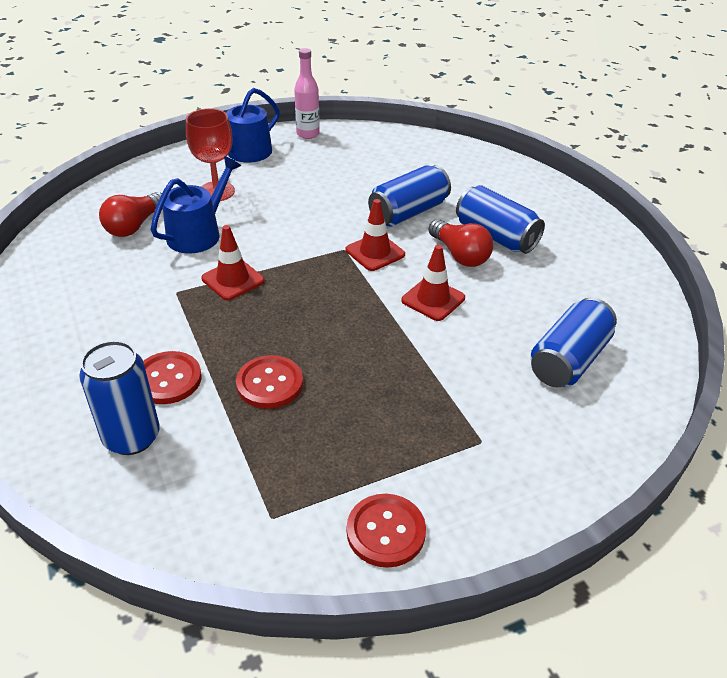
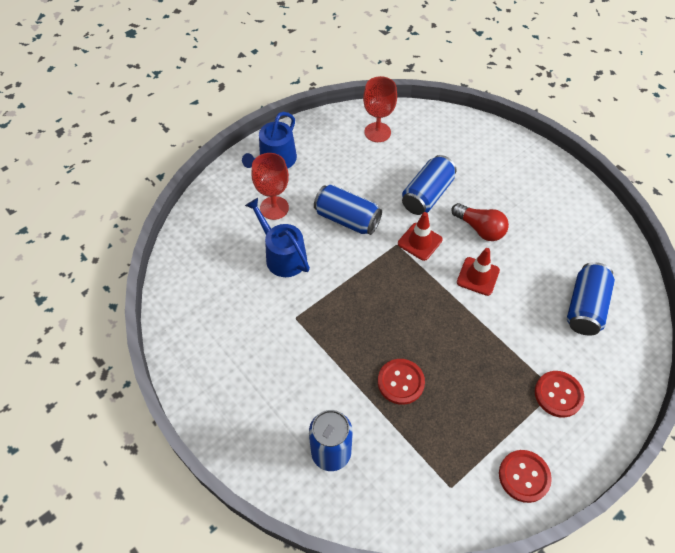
camera: 15 degrees left, 15 degrees up
red light bulb [99,192,163,237] -> none
red button [143,351,202,404] -> red button moved to [535,371,584,418]
blue watering can [151,156,241,254] -> blue watering can turned 60 degrees counterclockwise [245,198,310,277]
red traffic cone [201,225,264,300] -> none
pink bottle [294,48,320,139] -> none
blue can [456,185,545,254] -> blue can moved to [314,184,382,235]
none -> red goblet [363,76,397,142]

